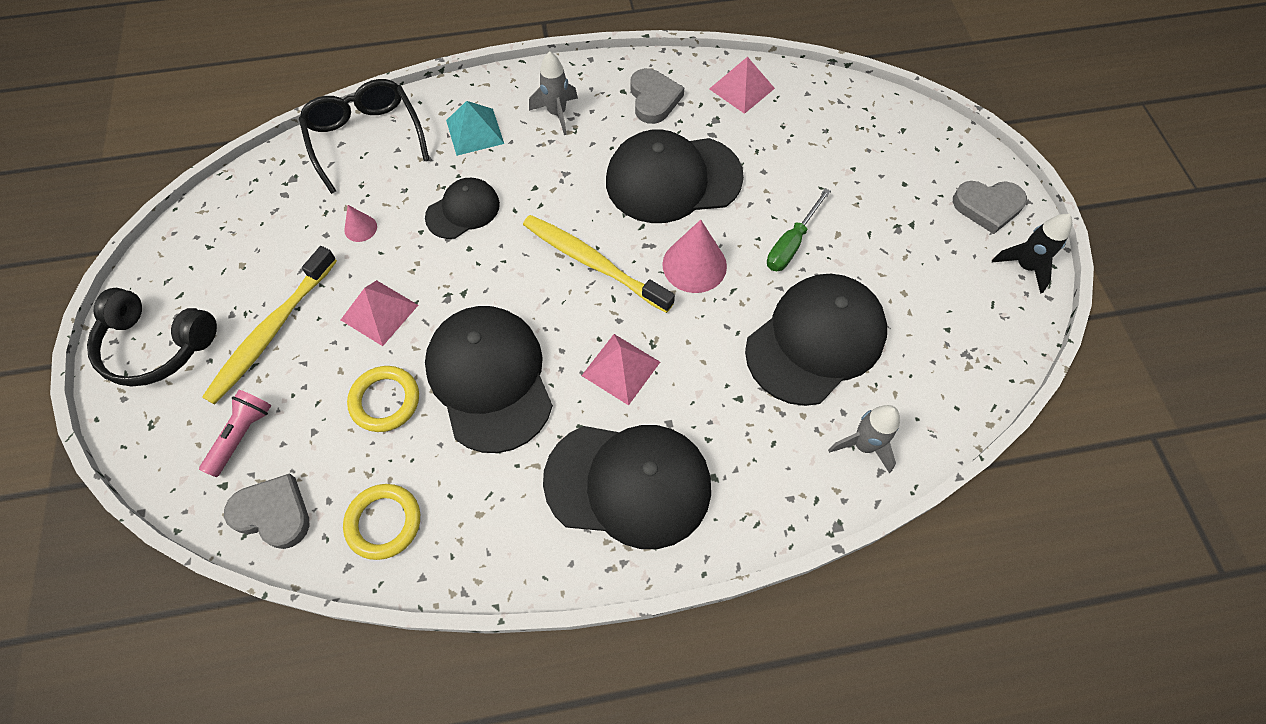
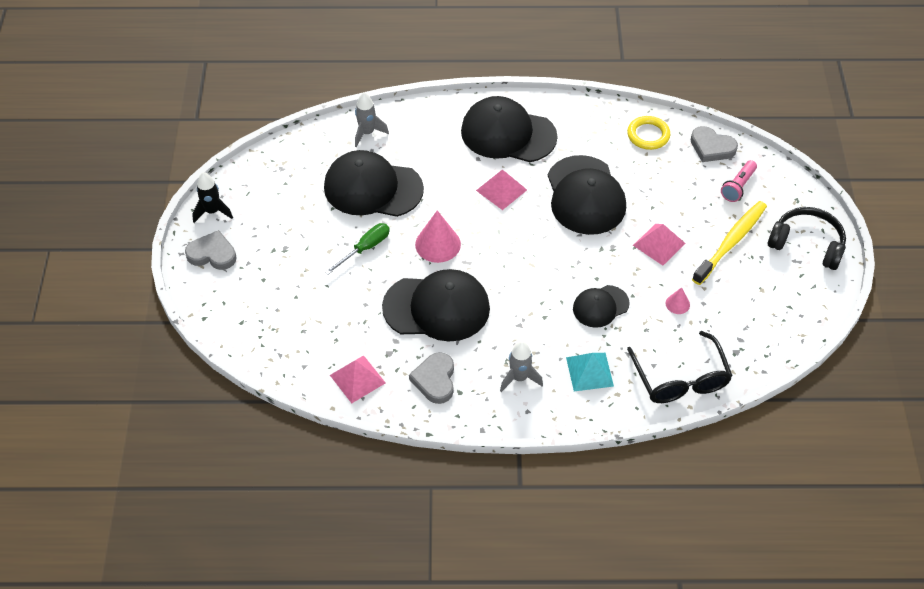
camera: 170 degrees left, 10 degrees down
yellow ring [347,366,419,432] -> none
yellow toothbrush [523,215,675,313] -> none
black cap [745,274,887,406] -> black cap turned 45 degrees clockwise [324,150,424,217]

